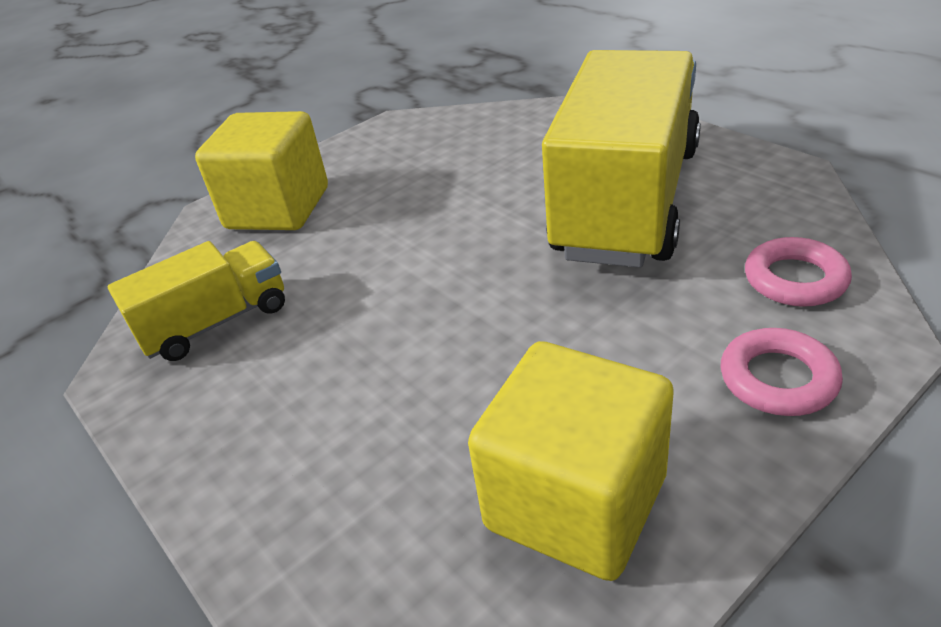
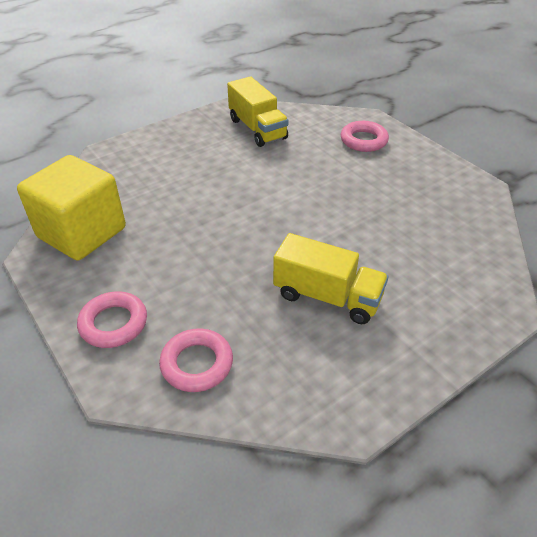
camera: 90 degrees right, 5 degrees up
yellow cube [195,111,328,230] -> pink ring [341,121,389,152]
yellow truck [542,50,701,268] -> yellow truck [273,233,388,324], size x0.50

